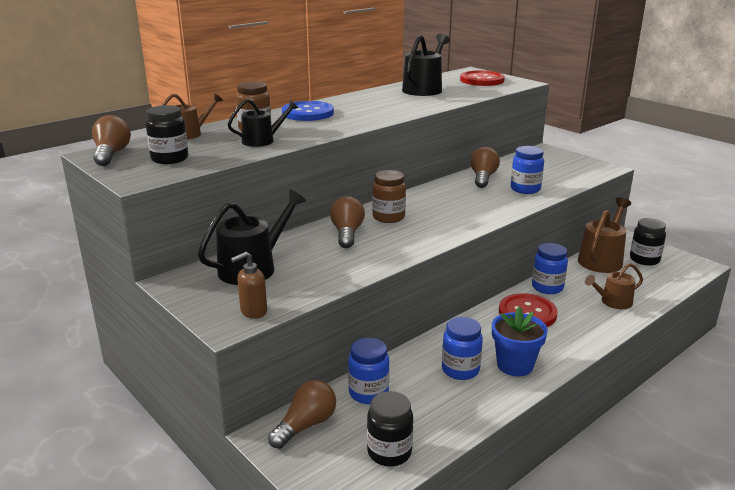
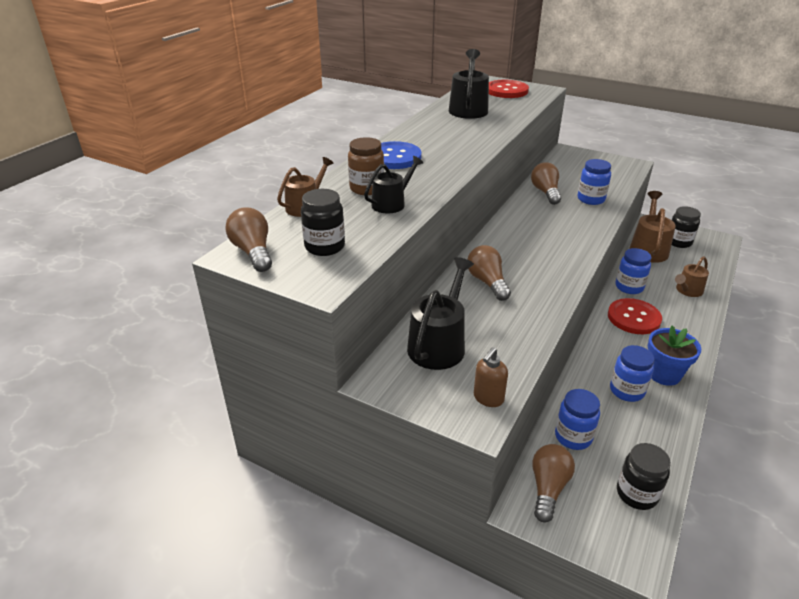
camera: 20 degrees left, 10 degrees up
brown jar [372,170,406,223] -> none

